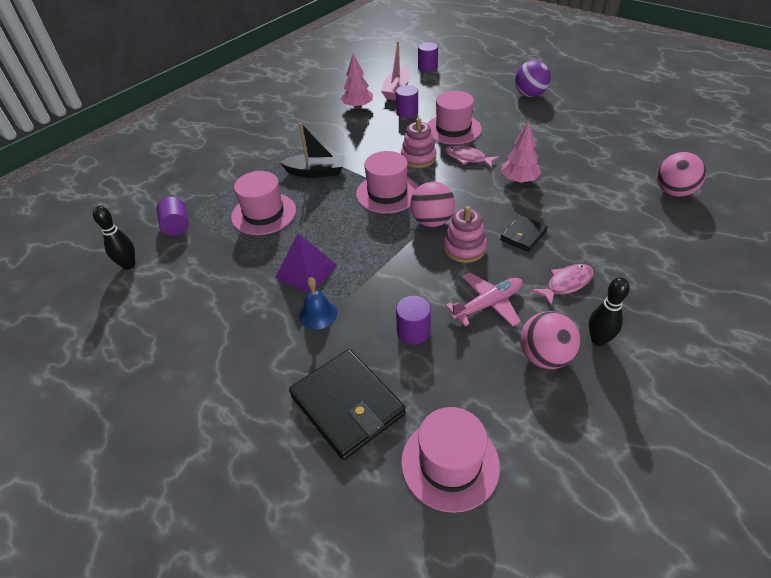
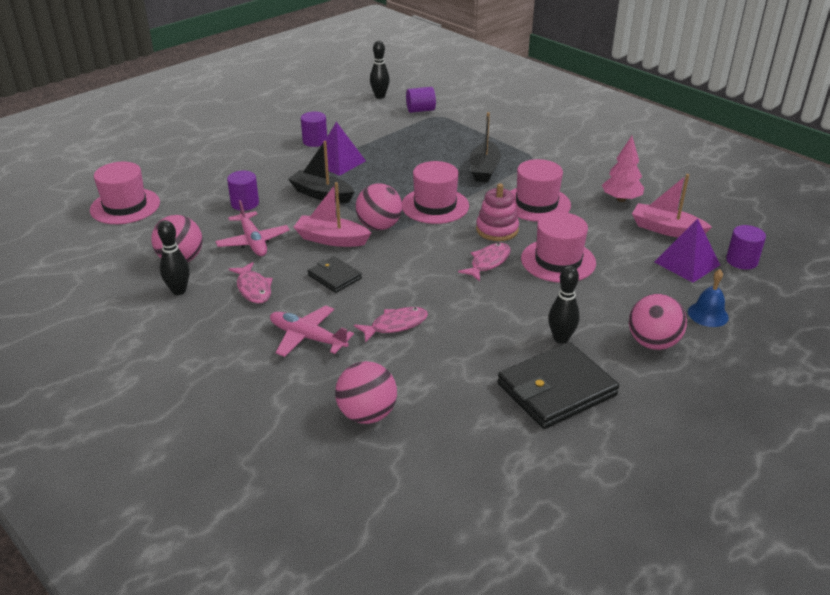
camera: 95 degrees right, 10 degrees down
pink hat [231,171,296,235] -> pink hat moved to [510,159,571,222]
black wallet [289,349,406,460] -> black wallet moved to [497,342,619,429]
blue bell [299,277,337,329] -> blue bell moved to [688,269,729,327]
purple cylinder [396,85,418,118] -> purple cylinder moved to [301,112,327,147]
pink stacking toy [443,206,487,263] -> pink boat [294,182,371,247]
pink tree [501,121,541,183] -> none
purple ball [515,60,551,97] -> pink ball [629,294,687,350]
none -> pink plane [270,305,354,357]
none -> black boat [288,141,354,203]
none -> pink fish [354,307,428,343]
none -> black bowling pin [548,266,580,344]
none -> purple pyramid [655,219,720,283]

